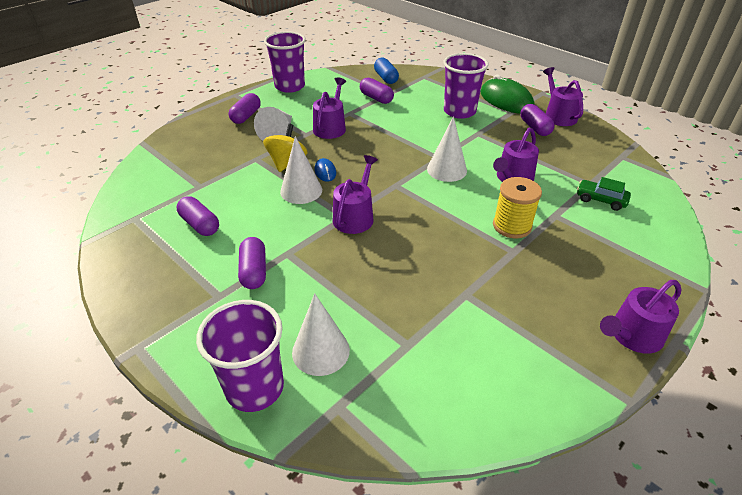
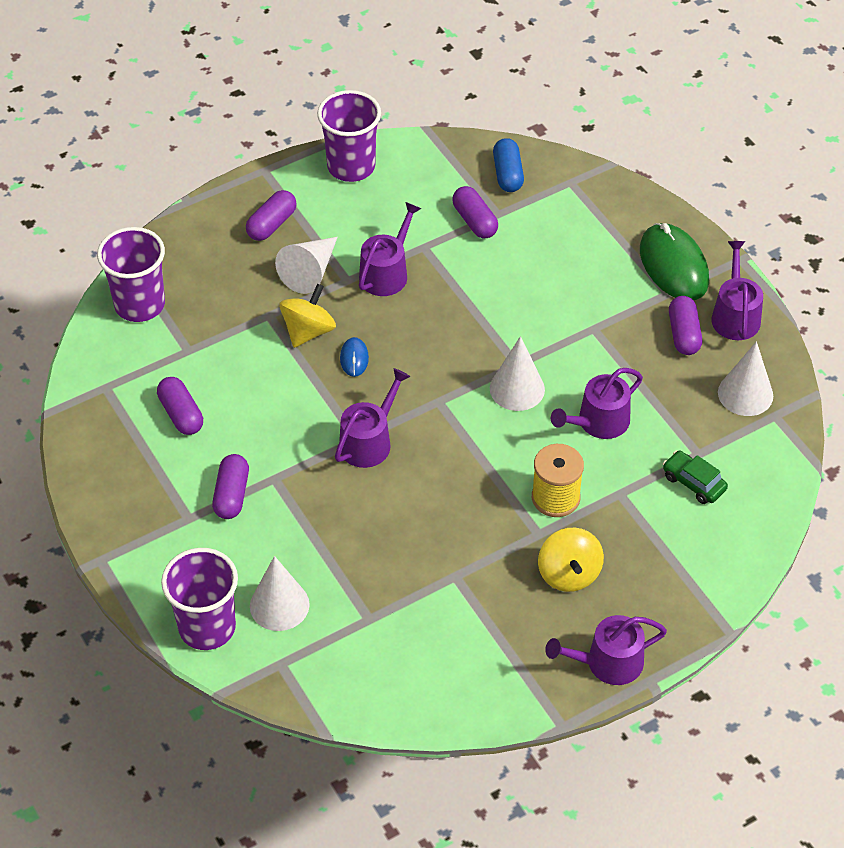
camera: 15 degrees right, 10 degrees up
white cone [280,136,322,204] -> white cone moved to [718,341,773,416]
purple cup [443,53,489,119] -> purple cup moved to [97,227,165,322]
none -> yellow spinning top [538,528,604,592]

